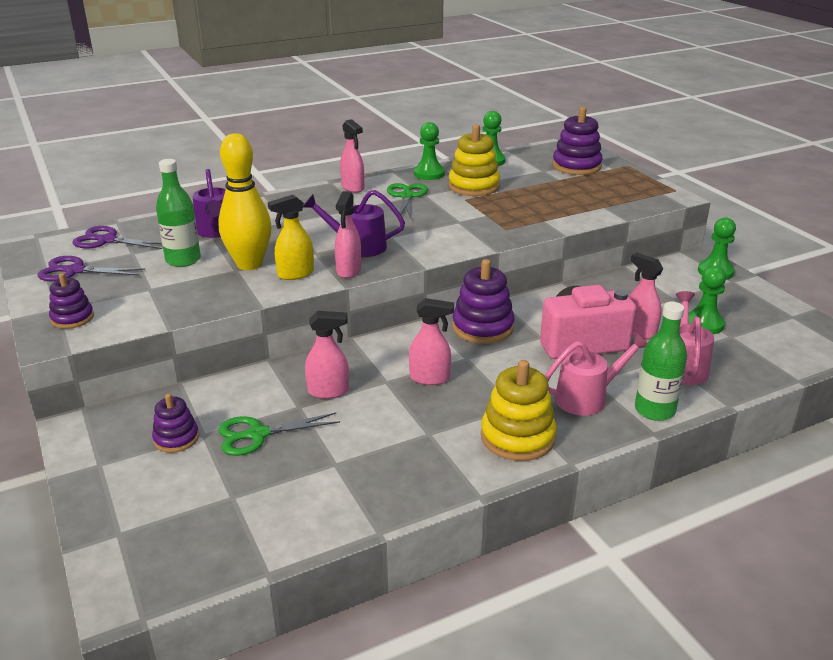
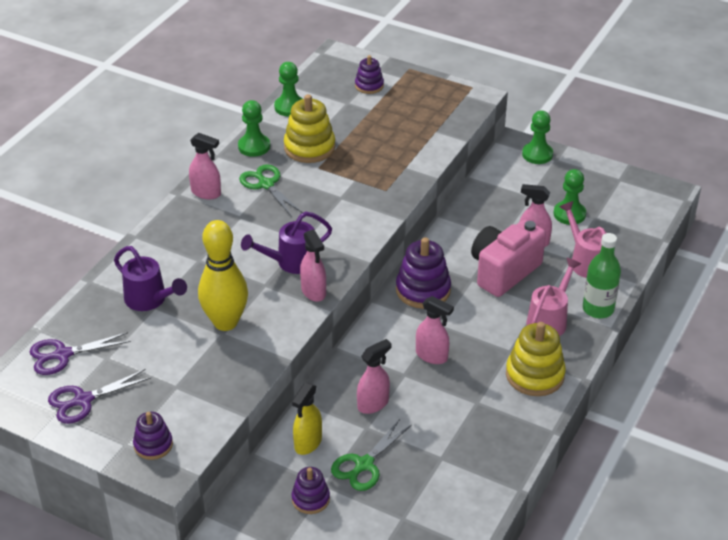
camera: 35 degrees left, 10 degrees up
green bottle [156,159,201,267] -> none
yellow spray bottle [268,195,314,280] -> yellow spray bottle moved to [292,383,322,455]
pink spray bottle [409,298,454,385] -> pink spray bottle turned 60 degrees clockwise [416,296,454,364]
purple stacking toy [552,107,603,175] -> purple stacking toy [355,55,384,94], size x0.60

